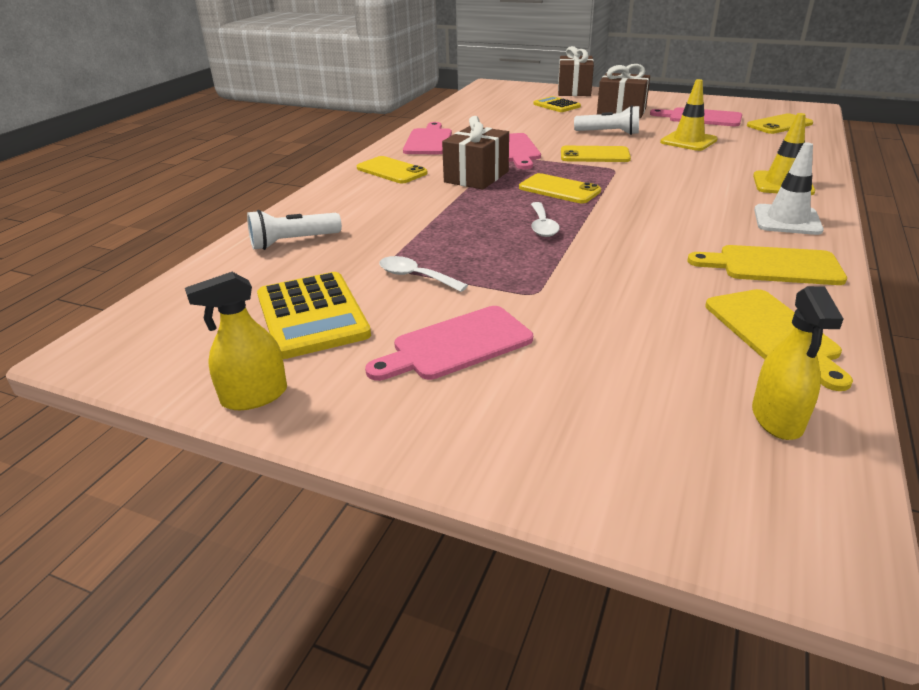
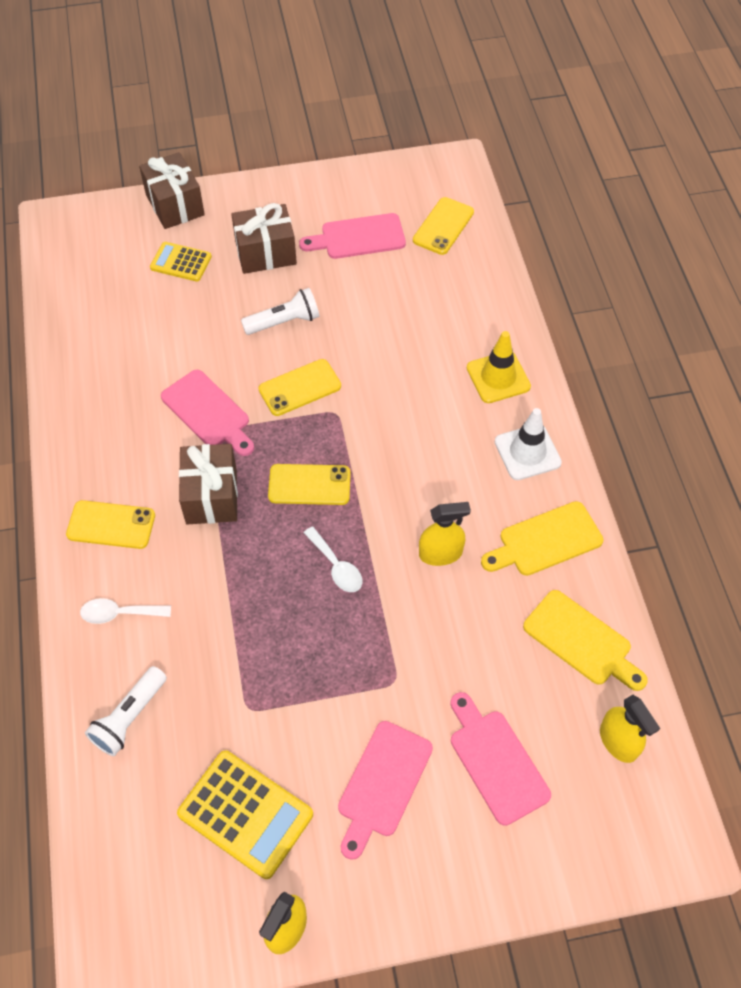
camera: 35 degrees left, 25 degrees up
white spoon [379,256,468,292] -> white spoon moved to [80,598,171,624]
pink cutting board [403,122,452,154] -> pink cutting board moved to [451,692,551,826]
yellow traffic cone [660,79,718,151] -> none
none -> yellow spray bottle [419,502,471,566]

